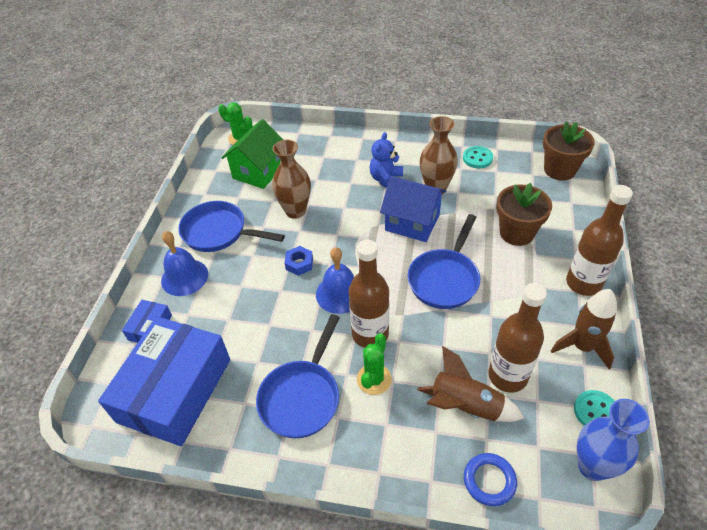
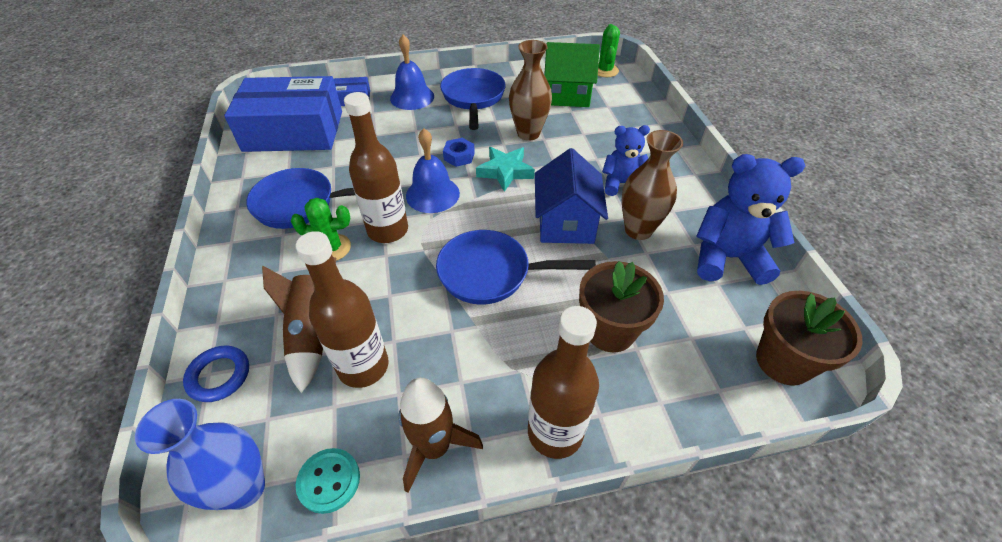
camera: 65 degrees right, 0 degrees up
turquoise button [463,146,493,168] -> blue teddy bear [696,154,805,285]
none -> turquoise star [476,147,535,192]

